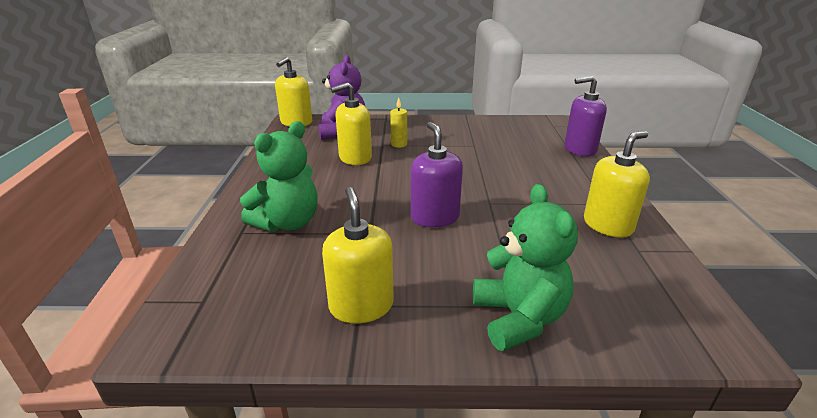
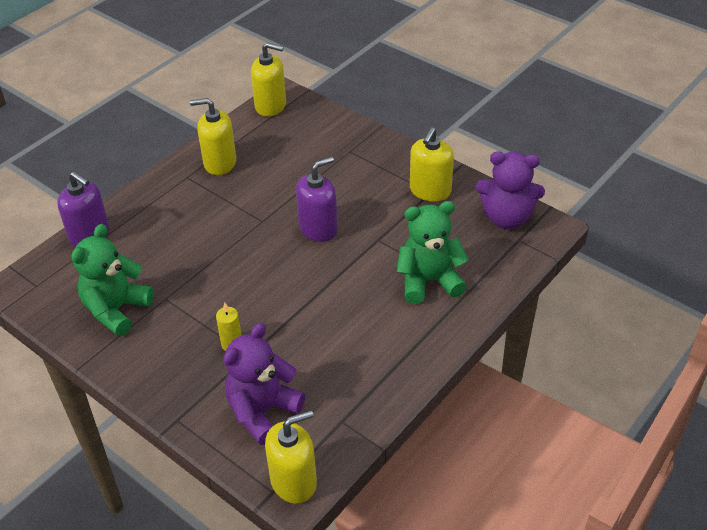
camera: 140 degrees left, 15 degrees up
yellow soap dispenser [331,83,372,165] -> yellow soap dispenser moved to [251,42,286,117]
purple soap dispenser [411,122,463,227] -> purple soap dispenser turned 150 degrees counterclockwise [296,157,338,242]
green teddy bear [473,184,578,351] -> green teddy bear moved to [71,224,154,336]
none -> purple teddy bear [476,151,545,229]

